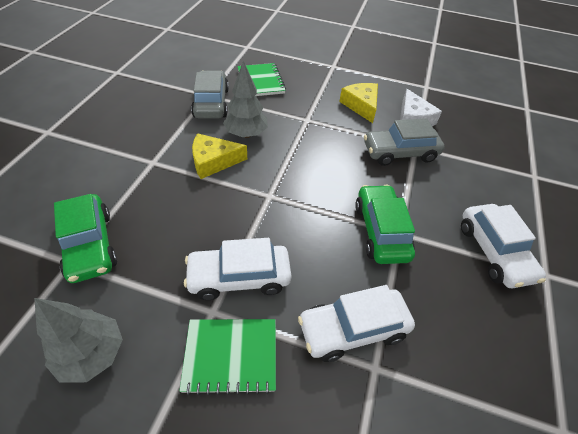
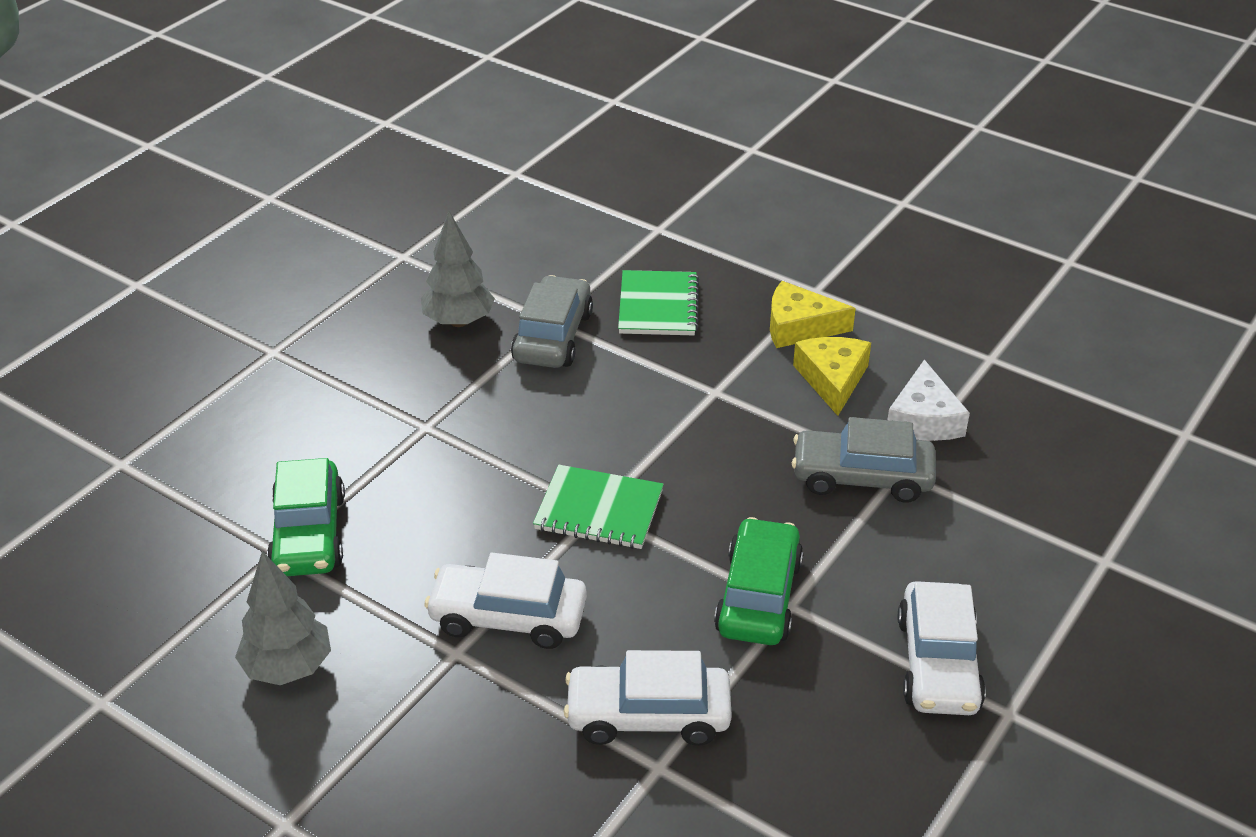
camera: 20 degrees right, 10 degrees down
green notebook [179,319,276,395] -> green notebook moved to [533,465,664,549]
yellow cheese [192,133,247,179] -> yellow cheese moved to [770,281,856,348]
grey tree [223,61,268,138] -> grey tree moved to [421,211,495,327]

